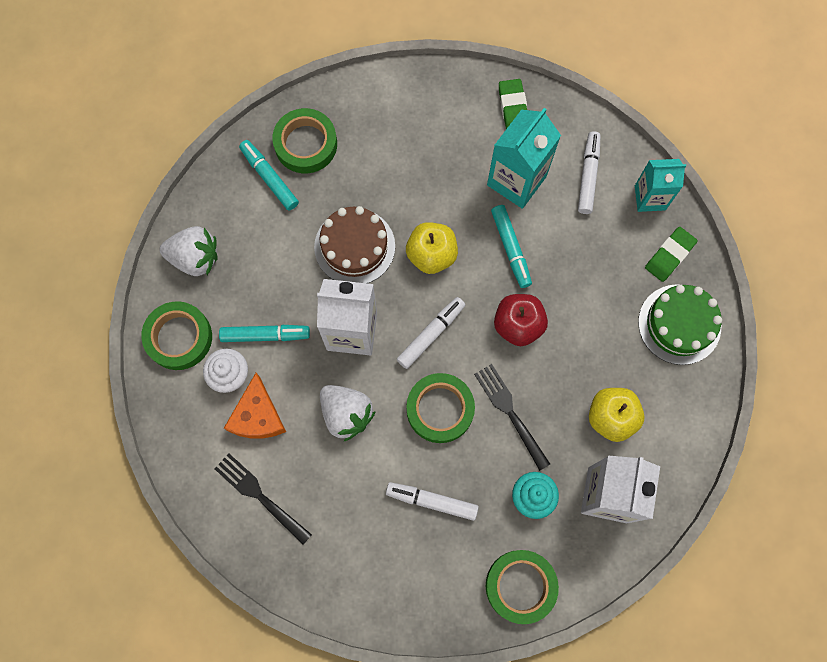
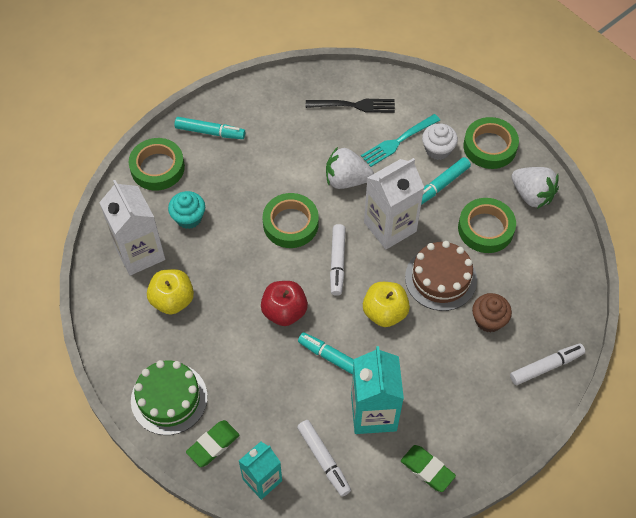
camera: 140 degrees right, 15 degrees down
white strawberry [160,226,217,276] -> white strawberry turned 105 degrees counterclockwise [511,167,559,209]
orange cheese [224,373,286,439] -> turquoise fork [361,114,440,167]
turquoise marker [239,140,299,211] -> turquoise marker moved to [174,117,245,139]
green tape [272,108,337,173] -> green tape moved to [458,198,516,253]
white marker [386,482,479,521] -> white marker moved to [510,343,585,385]
black fork [474,364,550,471] -> none
green eraser [645,227,697,282] -> green eraser turned 45 degrees clockwise [186,420,240,467]
none -> brown cupcake [472,293,512,333]

